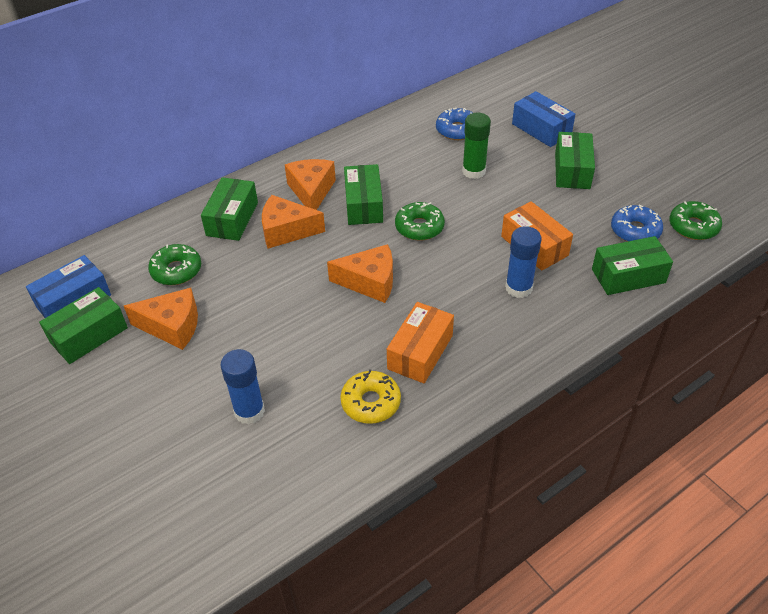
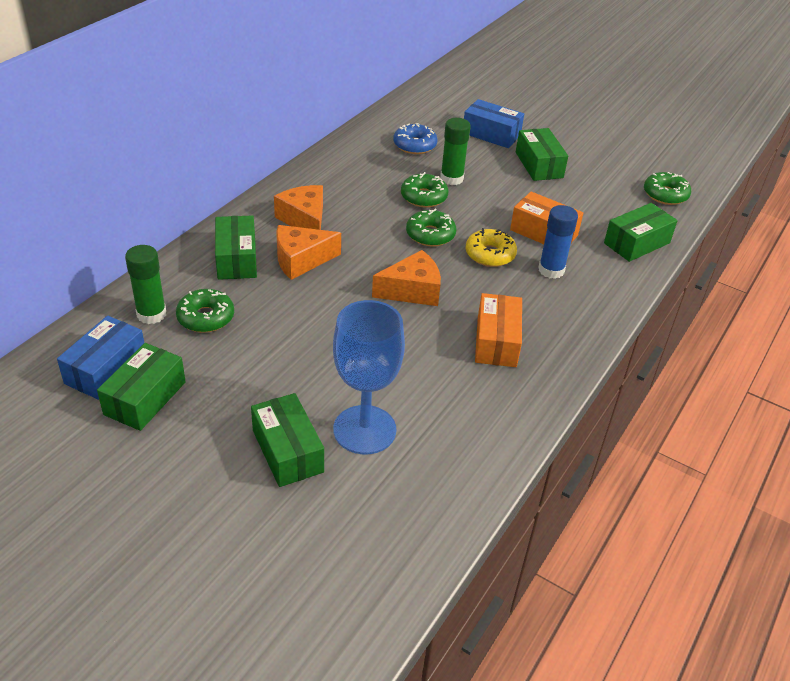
camera: 25 degrees left, 5 degrees down
orange cheese [124,288,198,350] -> none
blue glue stick [220,349,265,424] -> blue goblet [333,300,405,454]
yellow donut [340,369,401,424] -> yellow donut moved to [465,228,517,267]
green box [344,164,383,225] -> green box moved to [251,393,324,487]
blue donut [611,204,663,242] -> none
none -> green glue stick [125,245,166,324]
none -> green donut [401,172,449,208]

